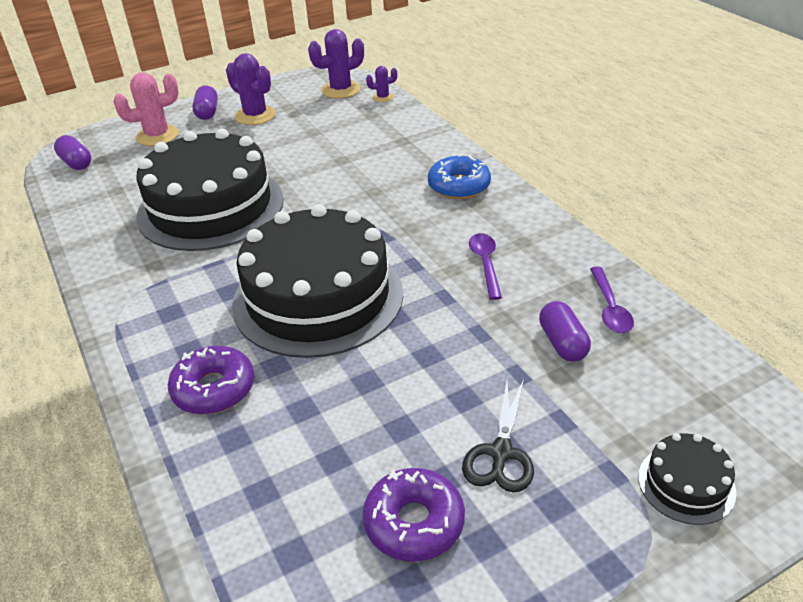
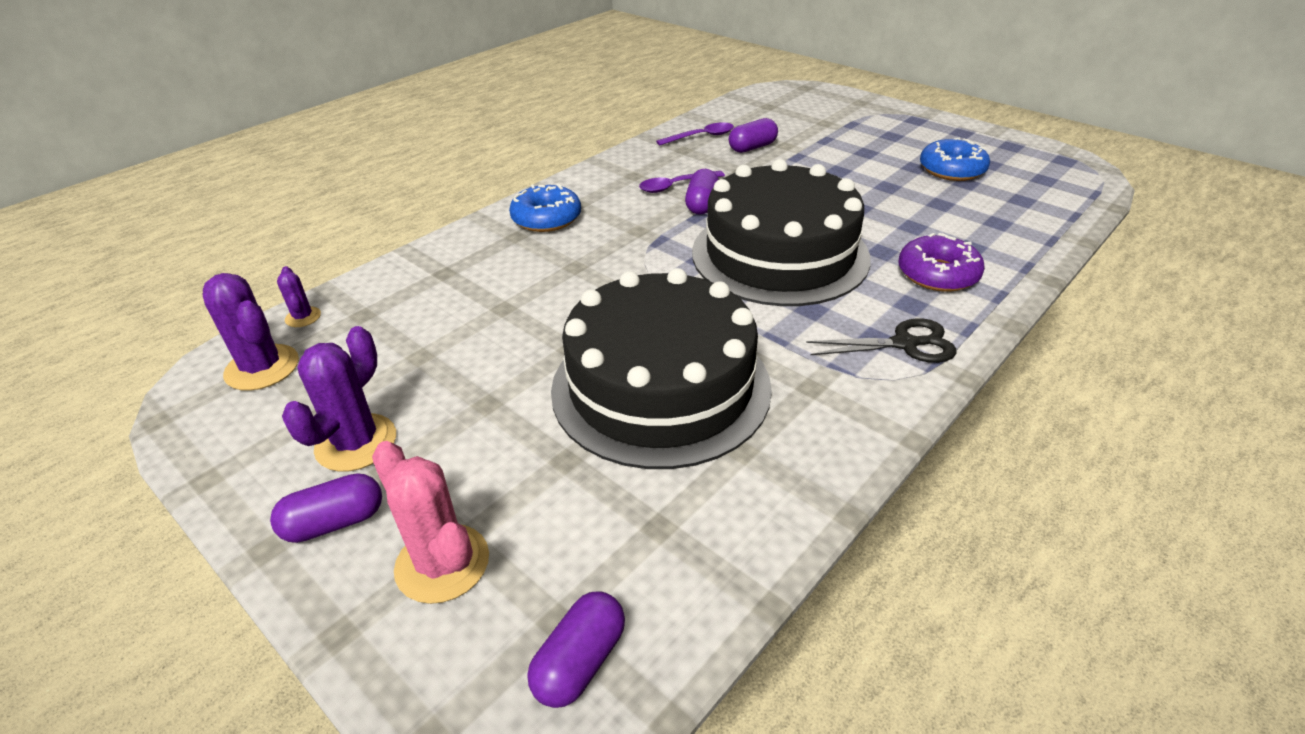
camera: 110 degrees left, 0 degrees up
purple donut [363,468,465,561] -> blue donut [920,138,990,181]
black scissors [462,380,534,493] -> black scissors moved to [806,318,956,363]
black cake [638,433,737,525] -> none
none -> purple capsule [685,169,719,214]

